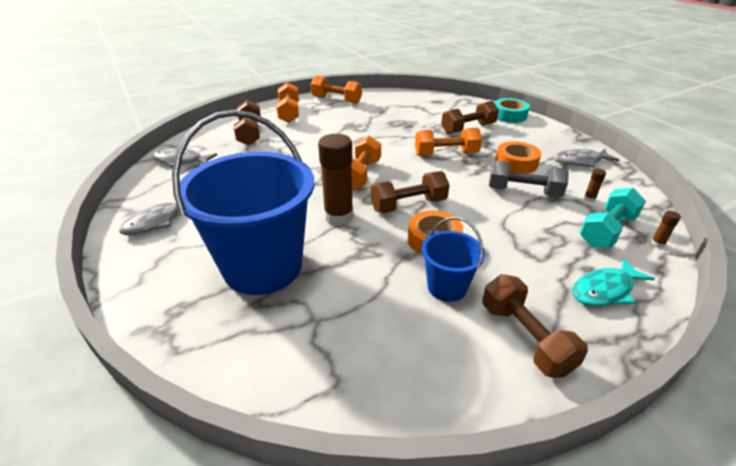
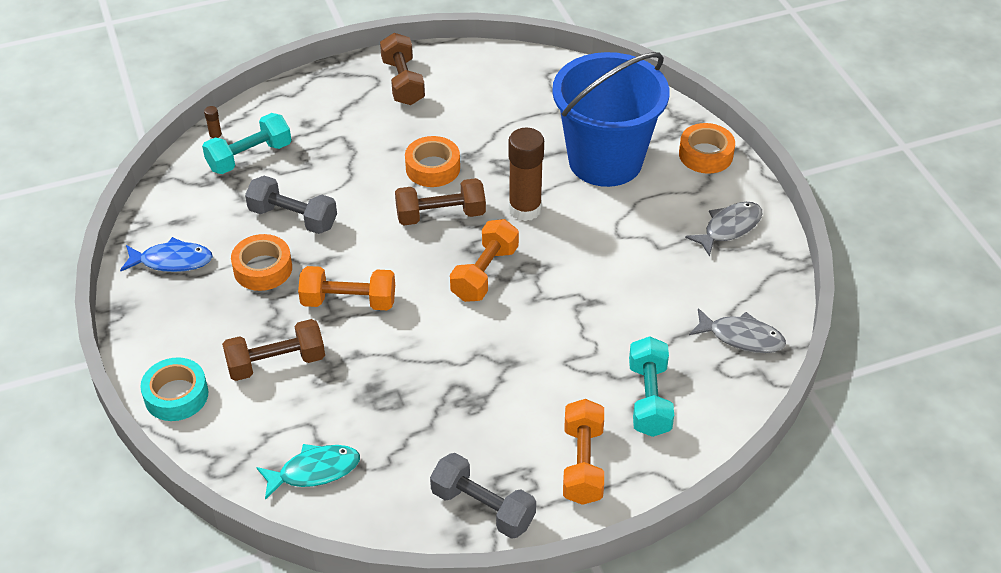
camera: 170 degrees left, 10 degrees up
brown dumbbell [234,100,261,145] -> turquoise dumbbell [629,336,674,437]
orange dumbbell [310,76,362,104] -> grey dumbbell [430,453,536,539]
blue bucket [421,217,485,302] -> none
grey fish [553,149,619,168] -> blue fish [120,237,213,272]
turquoise fish [572,258,655,306] -> turquoise fish moved to [256,444,360,500]
brown glue stick [584,169,606,202] -> none
none -> orange tape [679,123,735,174]

